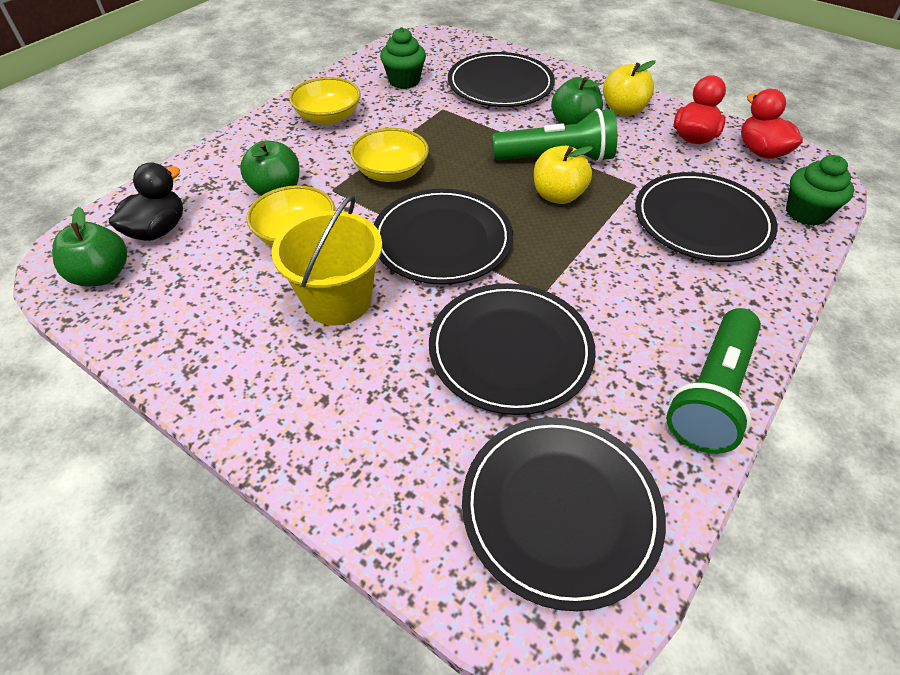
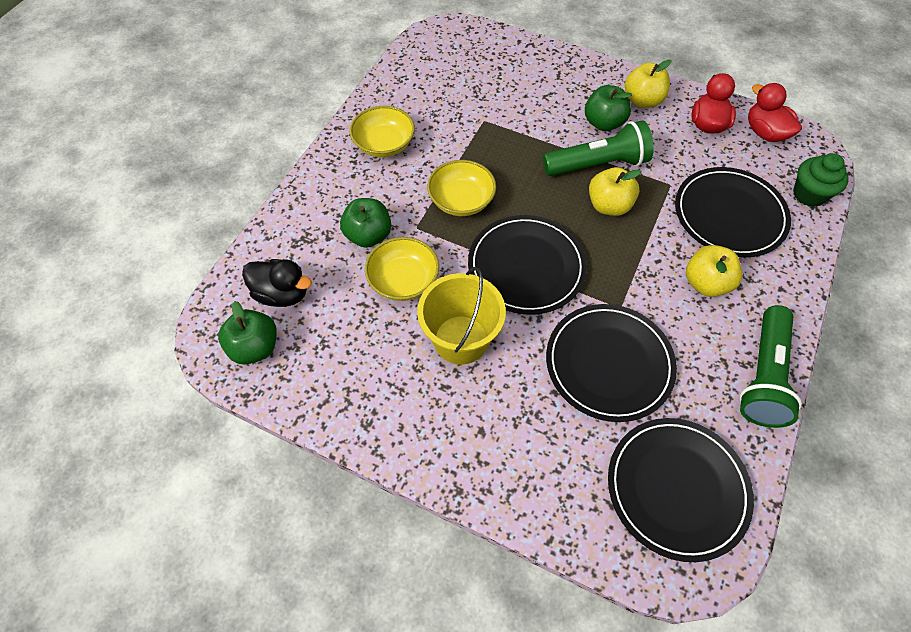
camera: 10 degrees left, 10 degrees up
black duck [109,163,183,241] -> black duck turned 90 degrees clockwise [242,259,312,307]
green cupcake [380,27,426,89] -> none
black plate [448,52,555,107] -> none
none -> yellow apple [686,245,742,297]

